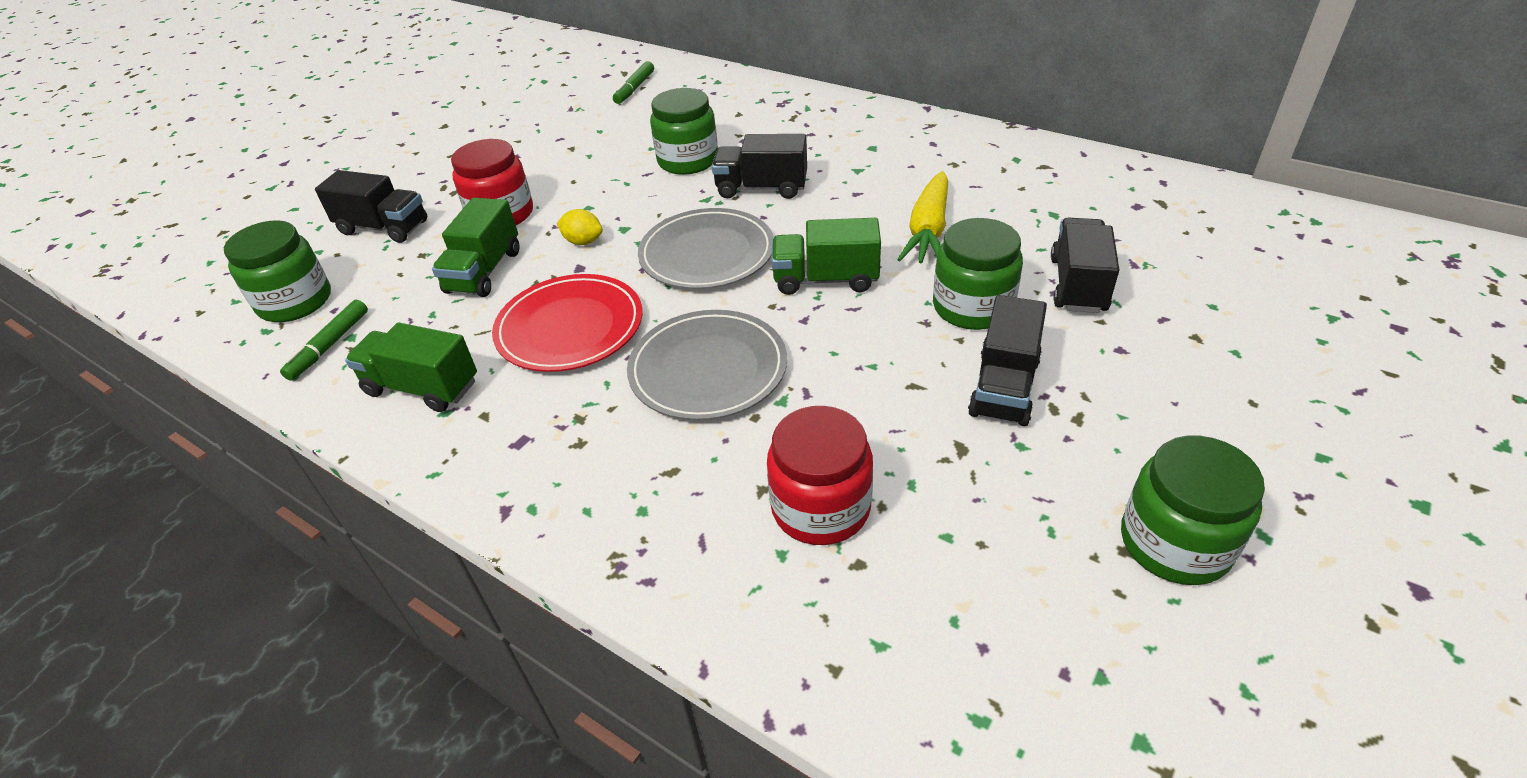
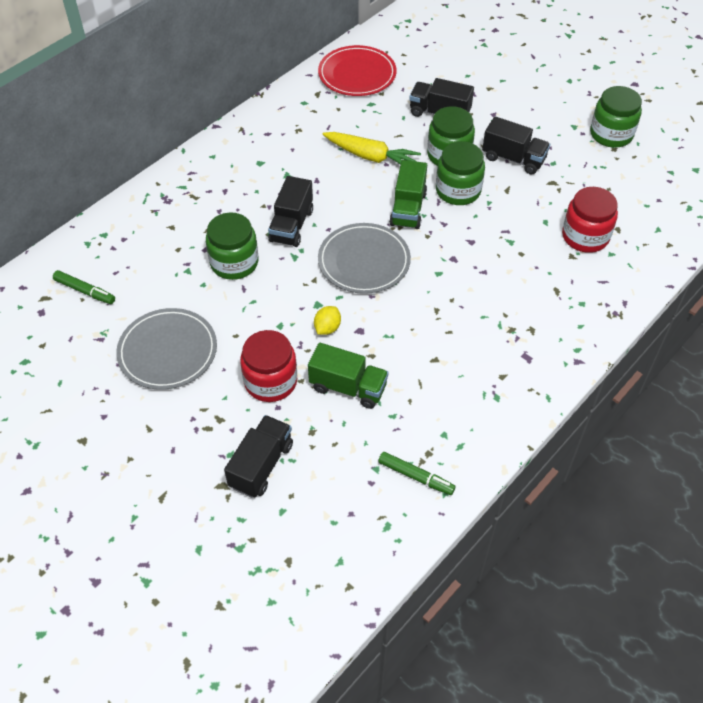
camera: 85 degrees left, 10 degrees up
green jar [224,220,331,322] -> green jar moved to [436,141,485,205]
green truck [345,323,477,412] -> none
red plate [492,274,643,372] -> red plate moved to [318,45,397,96]
grey plate [627,310,787,420] -> grey plate moved to [116,308,217,390]

